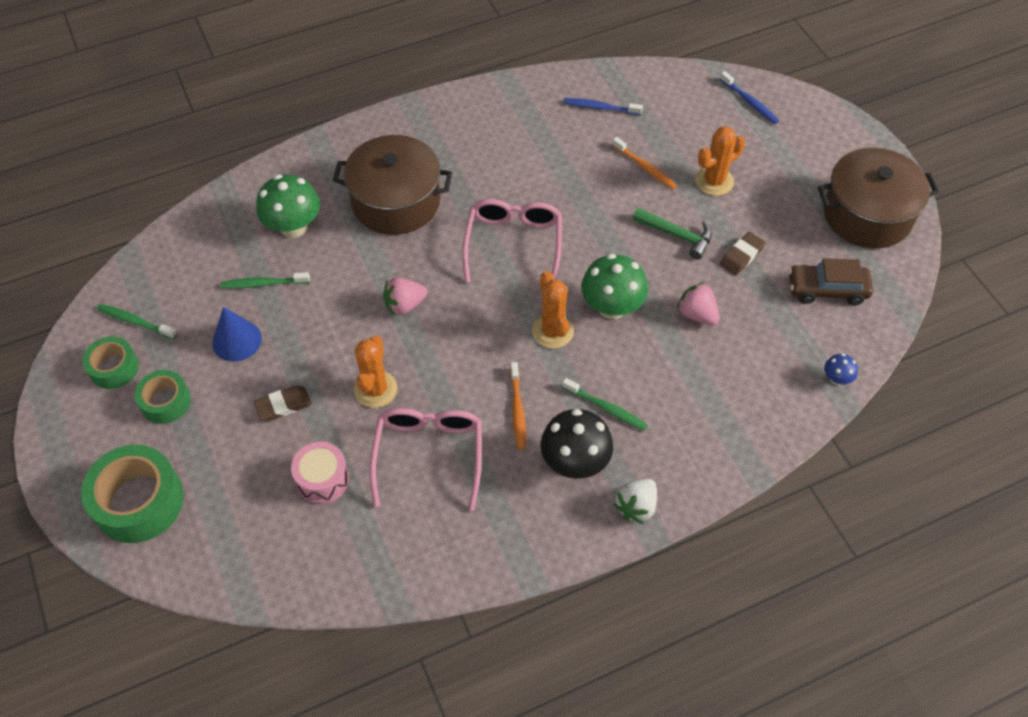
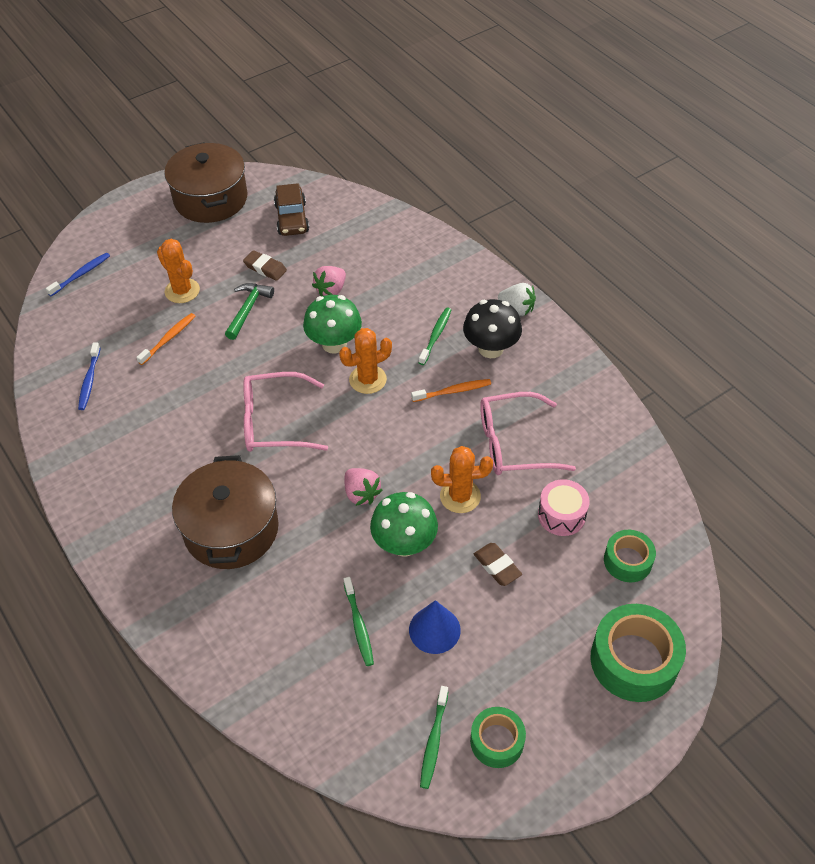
camera: 100 degrees left, 5 degrees down
green tape [135,370,191,424] -> green tape moved to [604,530,656,582]
green mushroom [256,174,320,238] -> green mushroom moved to [370,492,438,557]
blue mushroom [824,354,858,385] -> none

